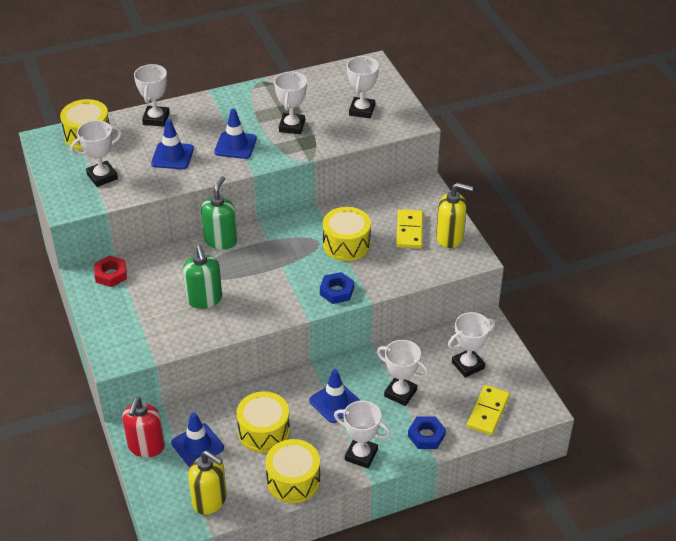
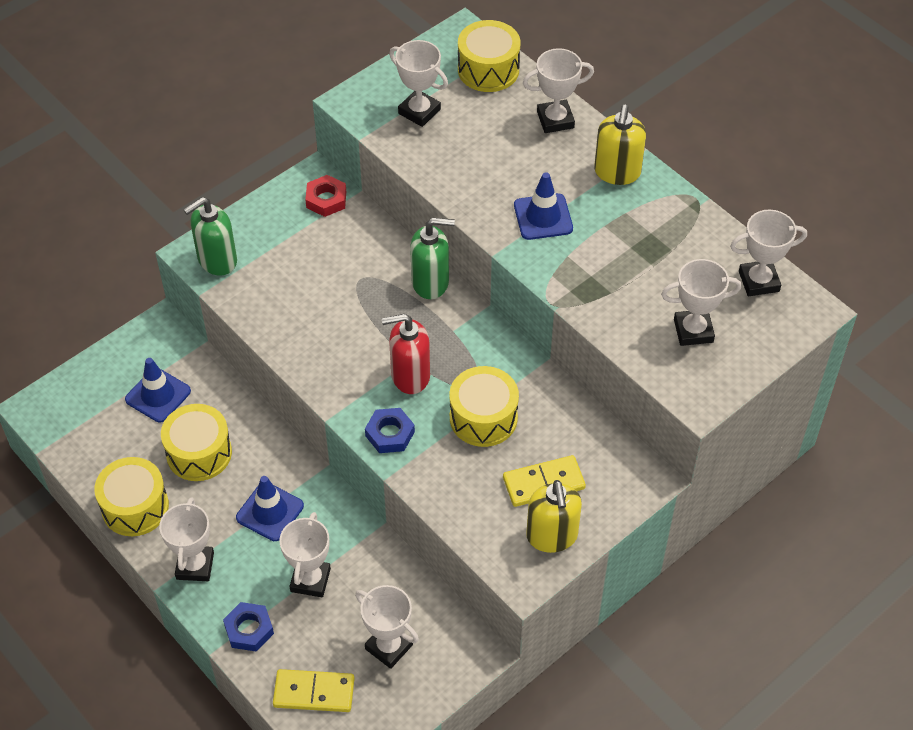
camera: 70 degrees right, 10 degrees up
red soap dispenser [122,397,165,458] -> red soap dispenser moved to [382,314,430,394]
blue traffic cone [151,119,194,169] -> none
green soap dispenser [183,246,222,309] -> green soap dispenser moved to [183,197,237,276]
yellow soap dispenser [188,450,227,515] -> yellow soap dispenser moved to [594,105,646,185]
white trophy [274,71,307,134] -> white trophy moved to [730,210,807,296]

